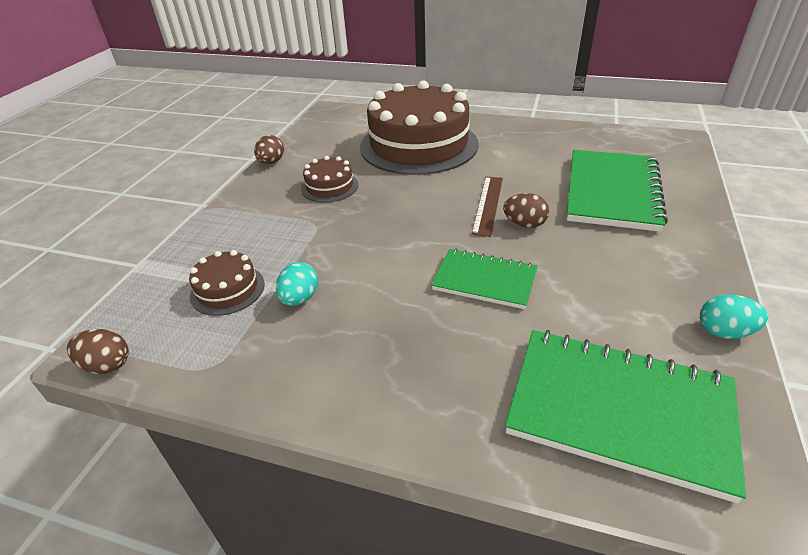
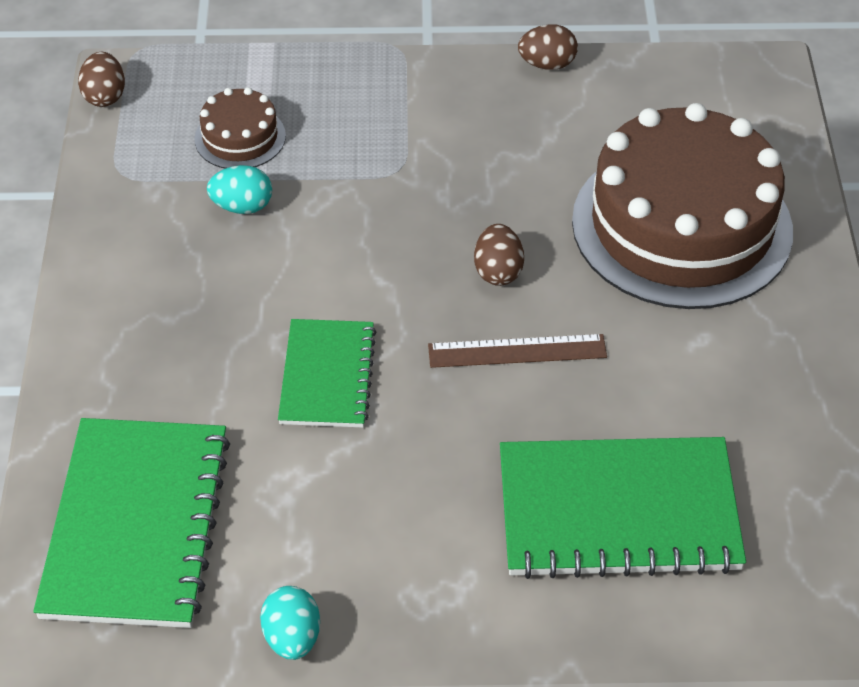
camera: 70 degrees right, 10 degrees up
brown cake [301,156,358,203] -> none
brown egg [503,193,549,228] -> brown egg moved to [474,224,524,286]

